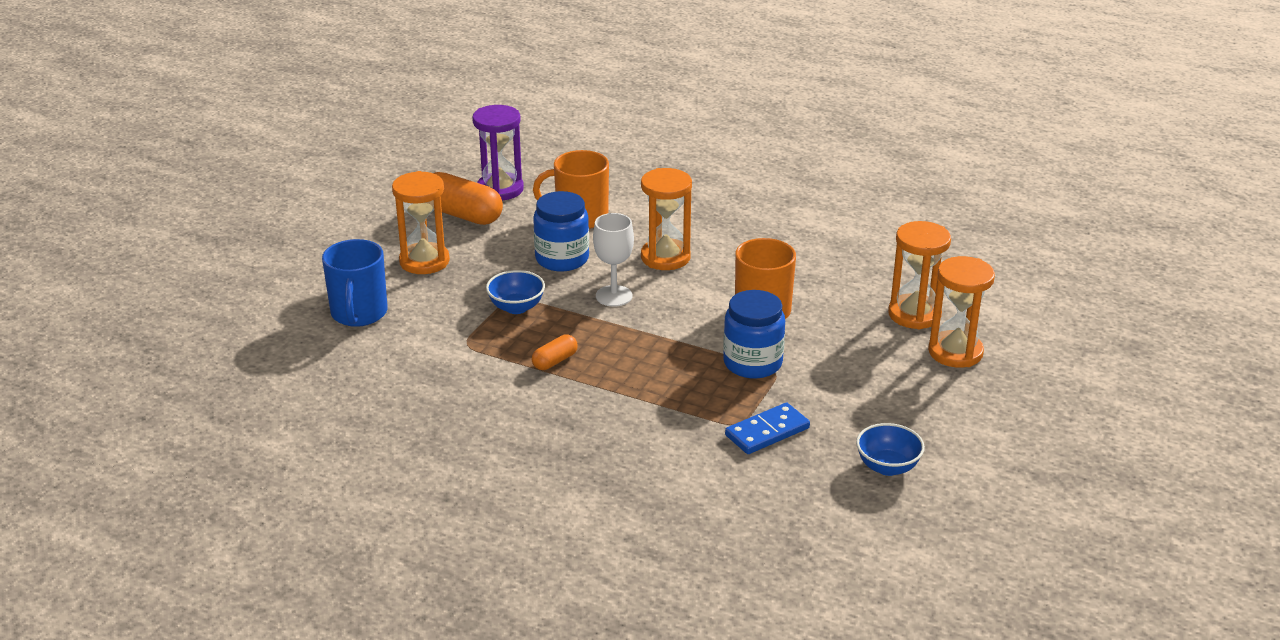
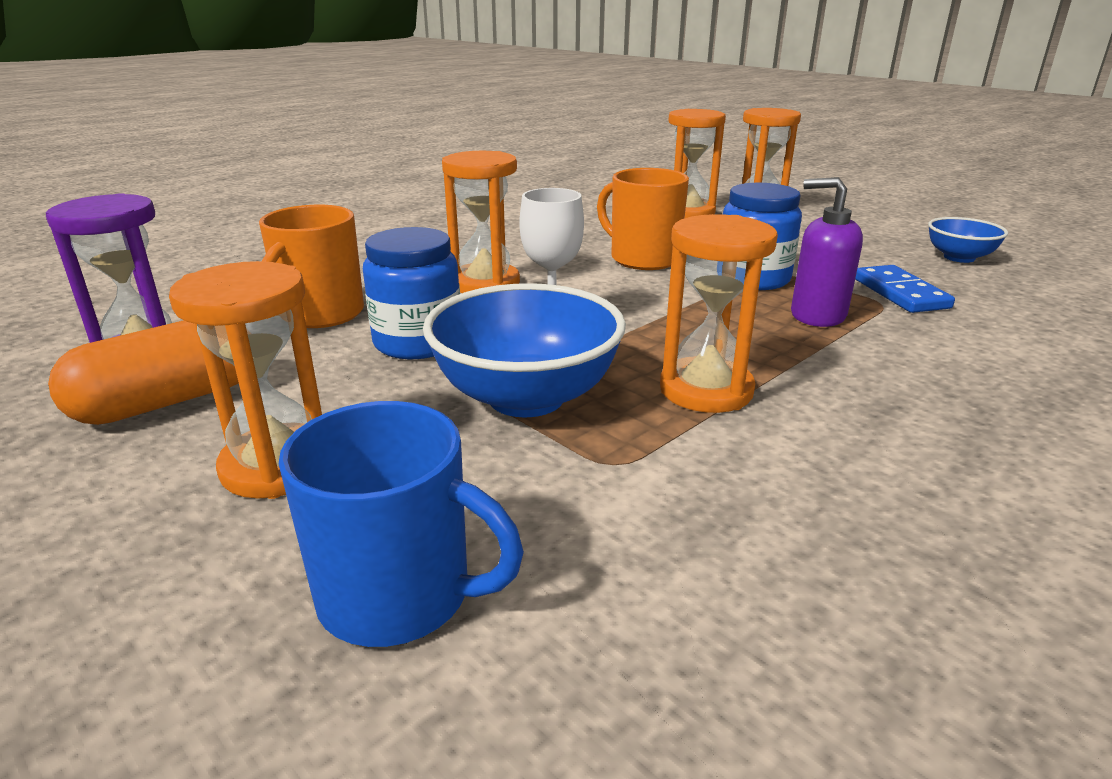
camera: 70 degrees left, 5 degrees down
blue bowl [486,270,545,314] -> blue bowl [423,283,626,417], size x1.80
orange capsule [532,335,578,370] -> orange hourglass [660,214,778,413]
none -> purple soap dispenser [791,177,863,327]

